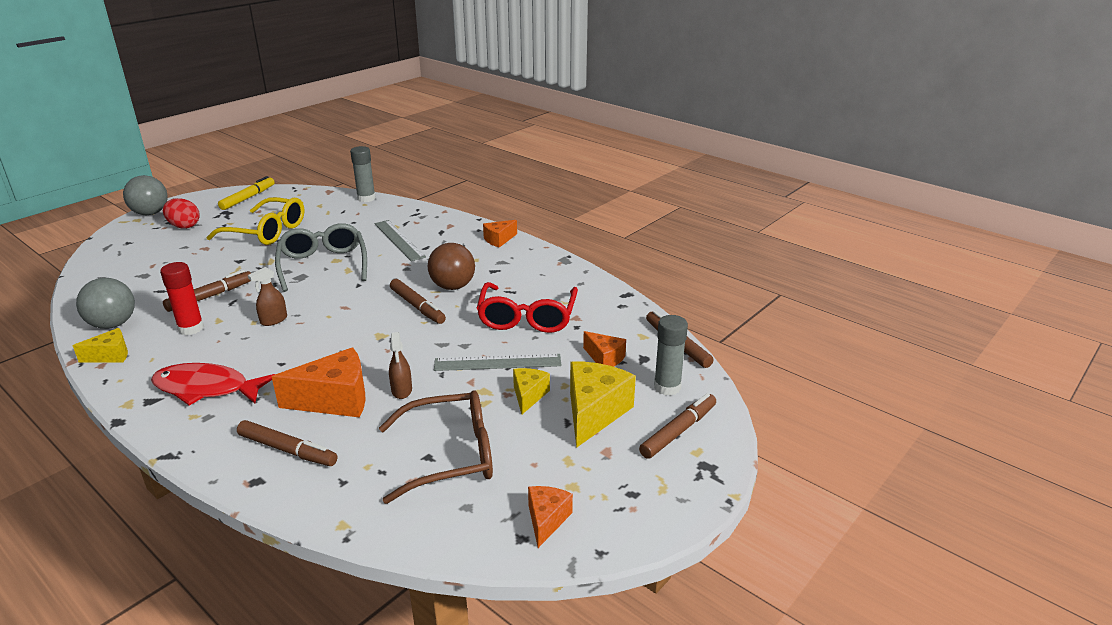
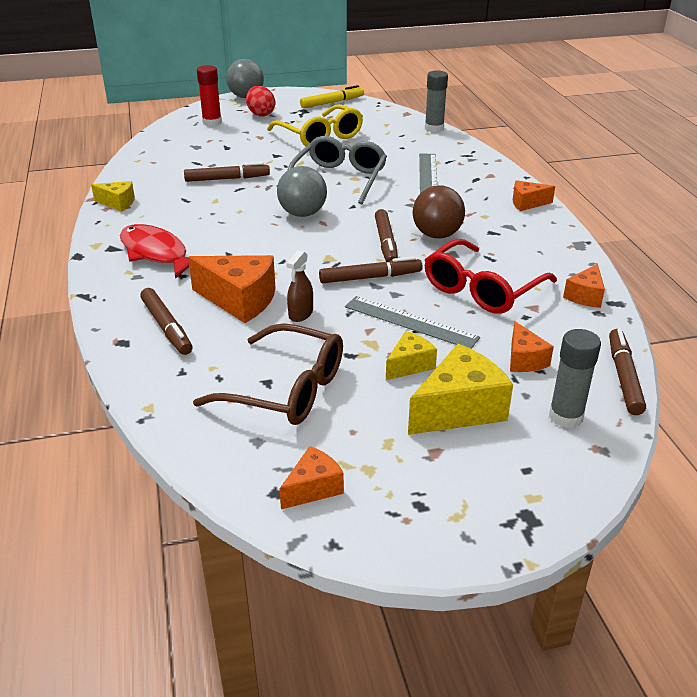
camera: 35 degrees right, 5 degrees up
grey ball [76,278,135,329] -> grey ball moved to [277,166,327,217]
red glue stick [160,262,204,335] -> red glue stick moved to [197,65,222,126]
brown spray bottle [248,267,287,326] -> none
brown marker [639,393,716,459] -> brown marker moved to [319,256,423,283]
none -> orange cheese [563,264,605,308]

